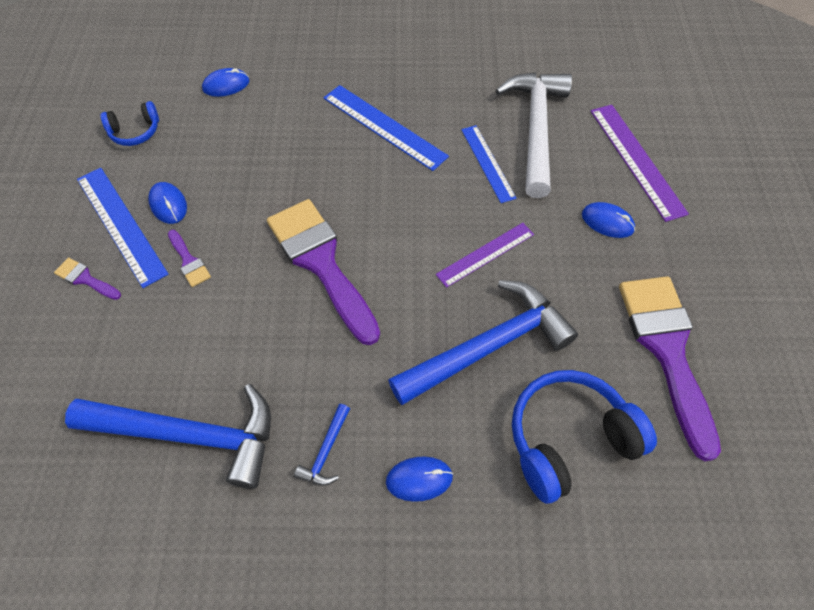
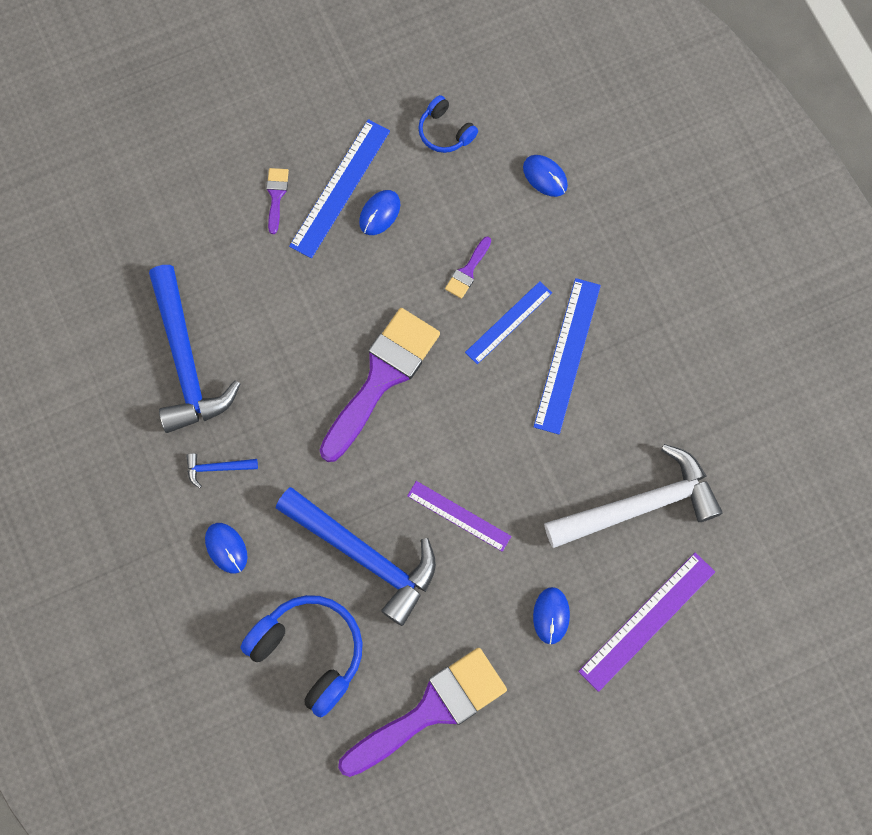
camera: 65 degrees right, 15 degrees up
purple brush [168,230,211,287] -> purple brush moved to [445,236,491,299]
blue ruler [461,125,517,203] -> blue ruler moved to [465,281,552,364]

